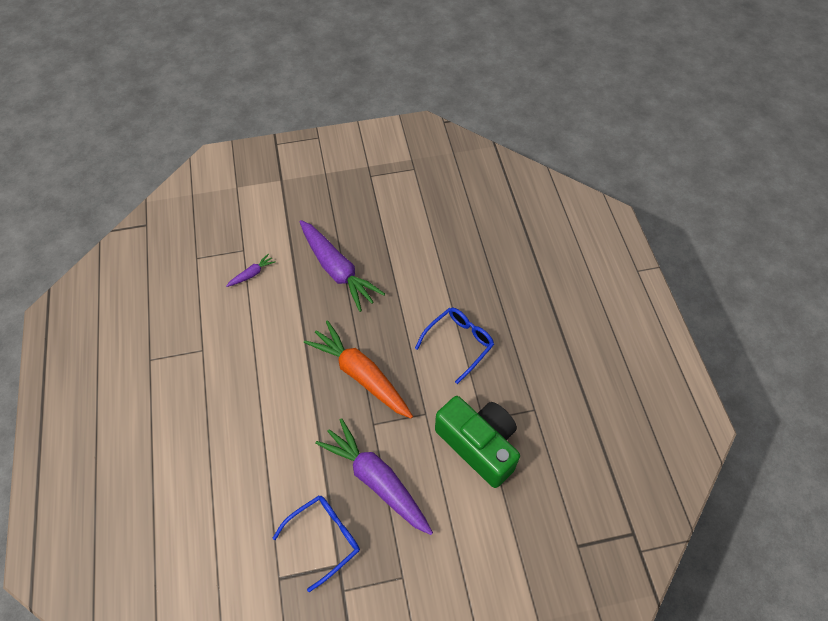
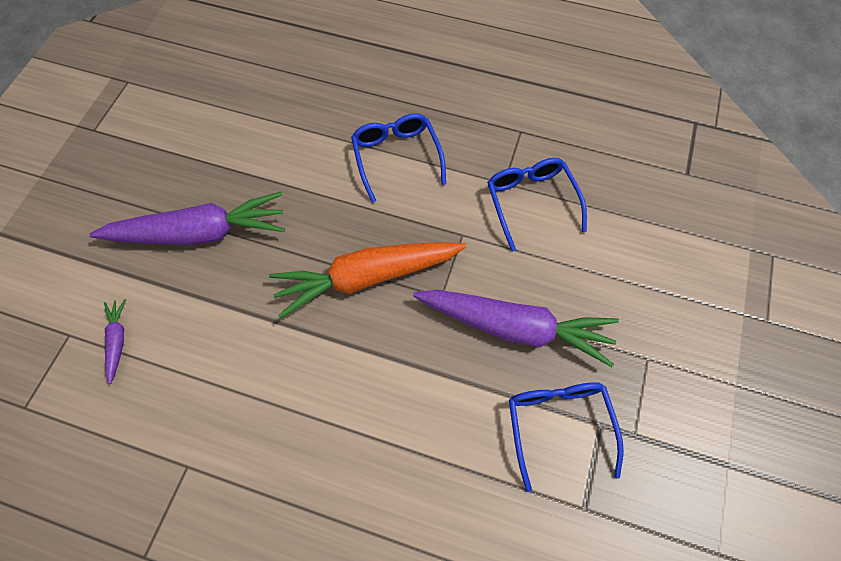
camera: 60 degrees left, 5 degrees up
purple carrot [315,418,433,535] -> purple carrot turned 150 degrees counterclockwise [413,290,619,367]
green camera [435,396,520,488] -> blue glasses [487,158,587,252]

